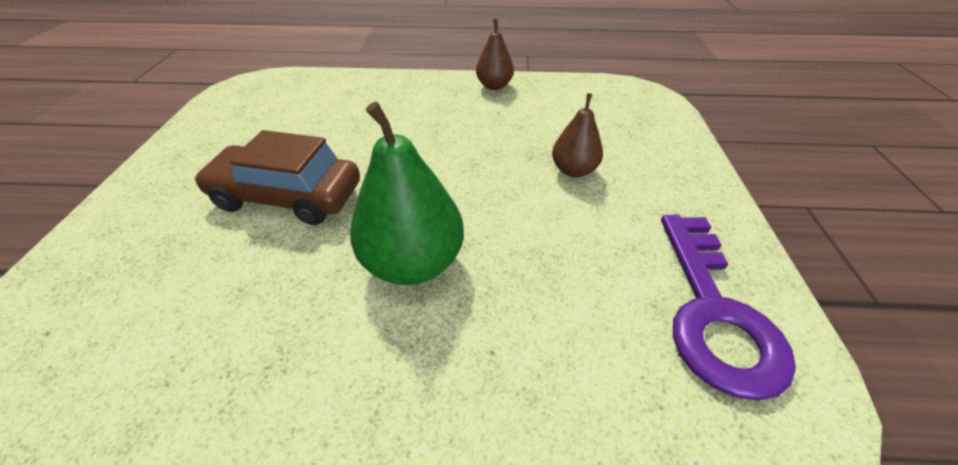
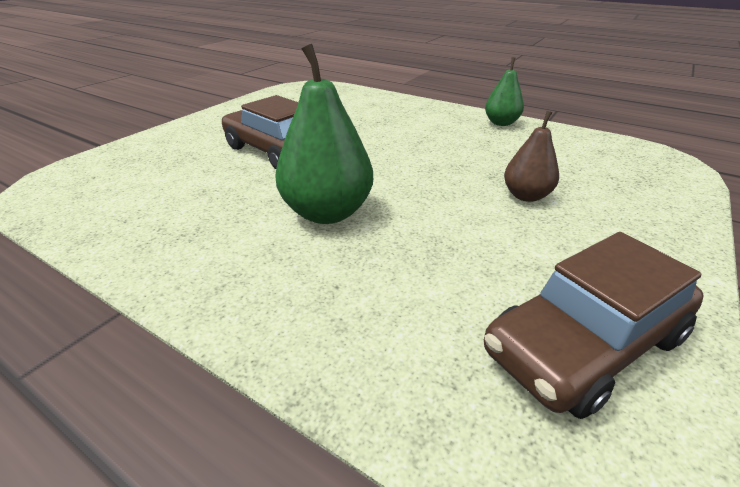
camera: 30 degrees right, 10 degrees down
brown pear [476,19,514,90] -> green pear [485,57,524,126]
purple key [661,215,796,400] -> brown car [484,232,704,419]

